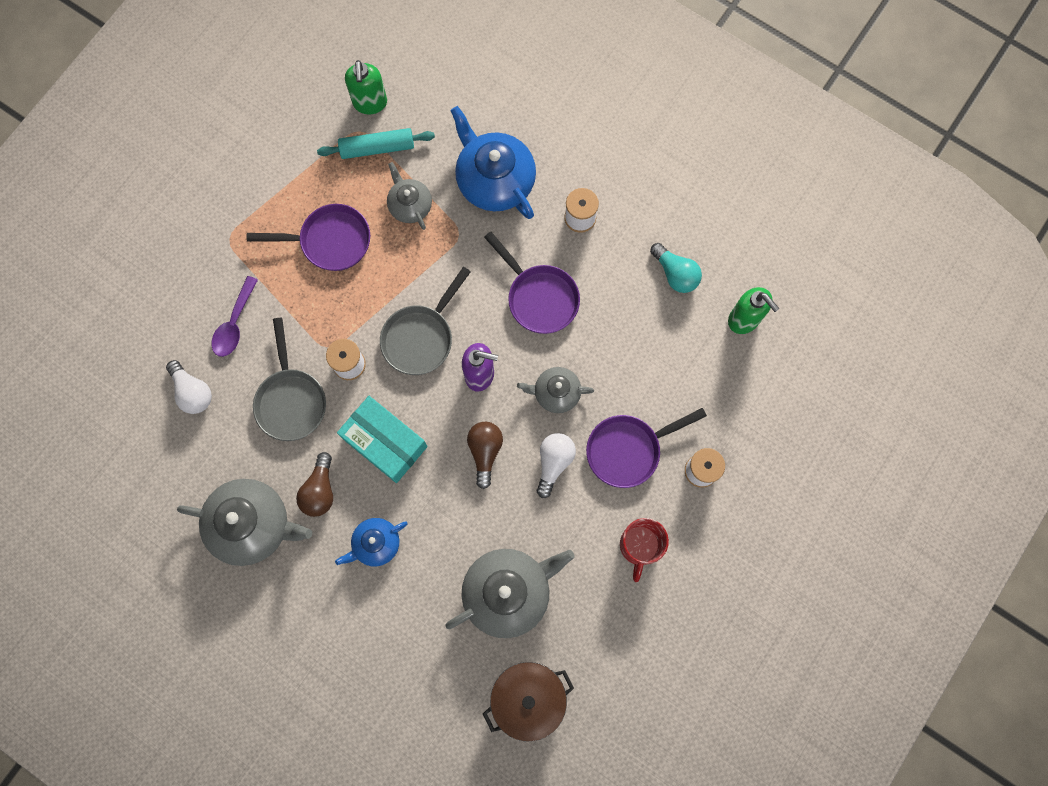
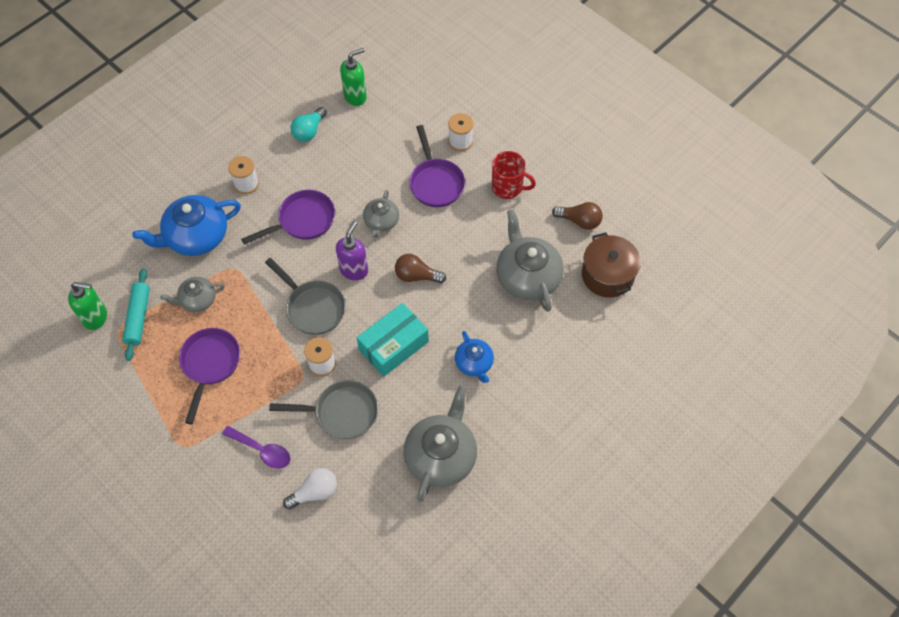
camera: 80 degrees left, 15 degrees down
brown light bulb [296,452,333,517] -> brown light bulb moved to [552,202,603,230]
white light bulb [537,433,576,498] -> none
turquoise light bulb [650,243,702,293] -> turquoise light bulb turned 150 degrees clockwise [291,107,327,142]

